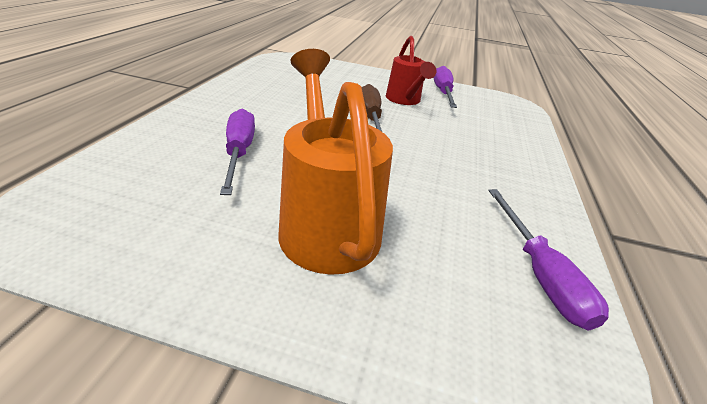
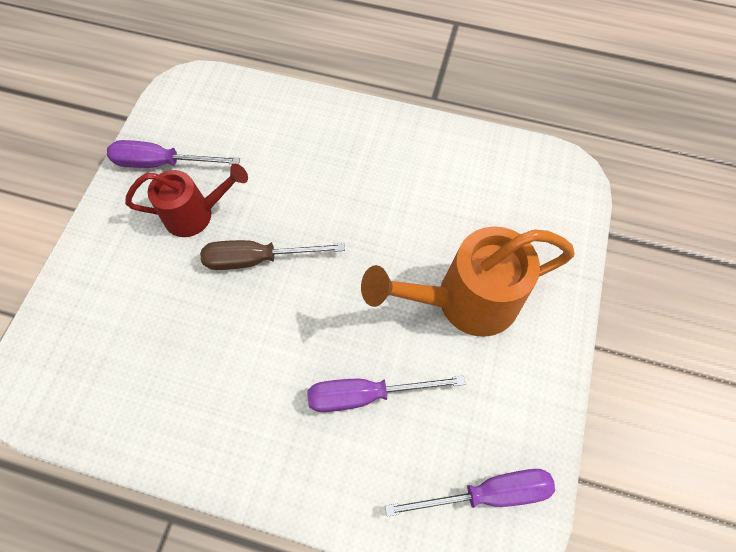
camera: 85 degrees left, 30 degrees up
purple screwdriver [488,189,609,331] -> purple screwdriver moved to [385,469,555,517]

